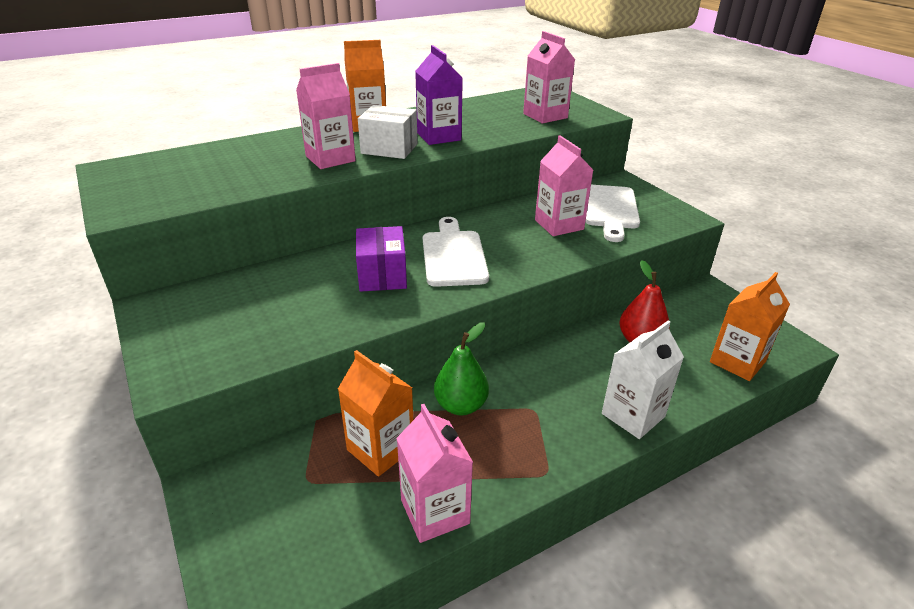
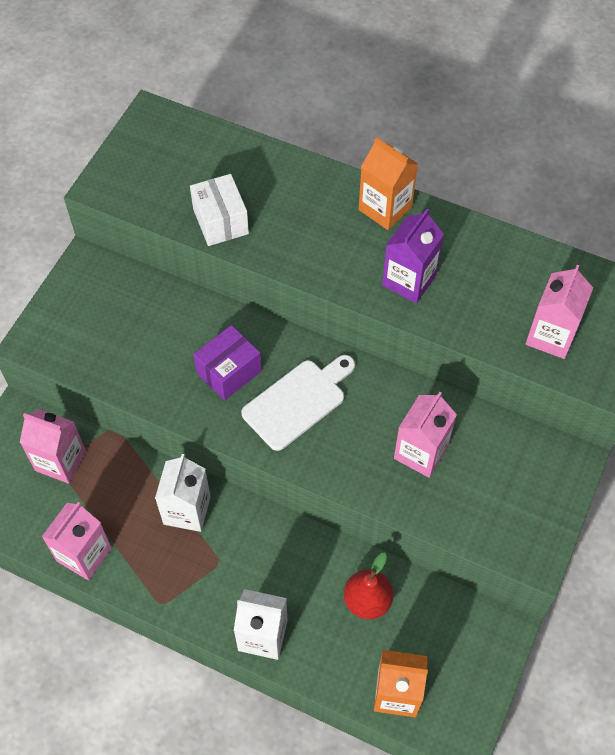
camera: 55 degrees right, 25 degrees up
pink carton [296,63,356,169] -> pink carton moved to [20,409,86,484]
orange carton [338,350,413,477] -> none
white box [358,105,418,159] -> white box moved to [190,174,249,246]
green pear [434,322,489,416] -> white carton [155,454,211,532]
white cutting board [585,185,640,242] -> none

